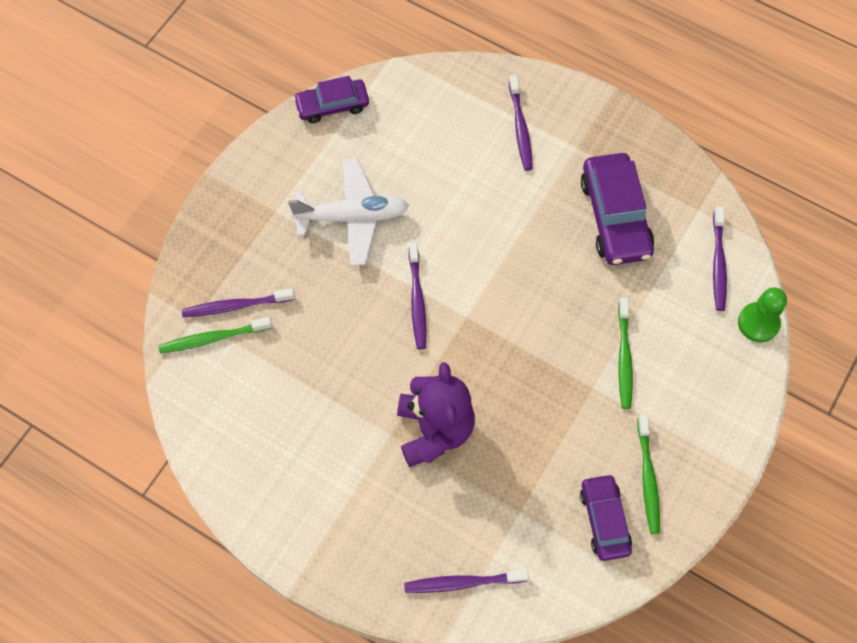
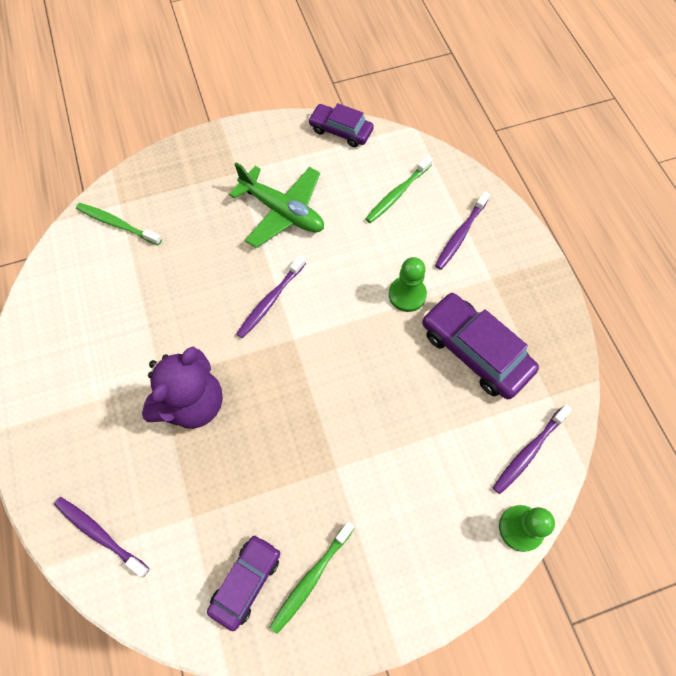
camera: 40 degrees right, 0 degrees up
purple toothbrush [182,288,295,317] -> none
white plane [288,158,409,266] -> green plane [229,162,324,248]
purple car [581,153,654,265] -> purple car turned 105 degrees clockwise [422,293,539,399]
green toothbrush [618,298,633,409] -> green toothbrush moved to [365,156,433,223]
none -> green pawn [389,257,427,312]

